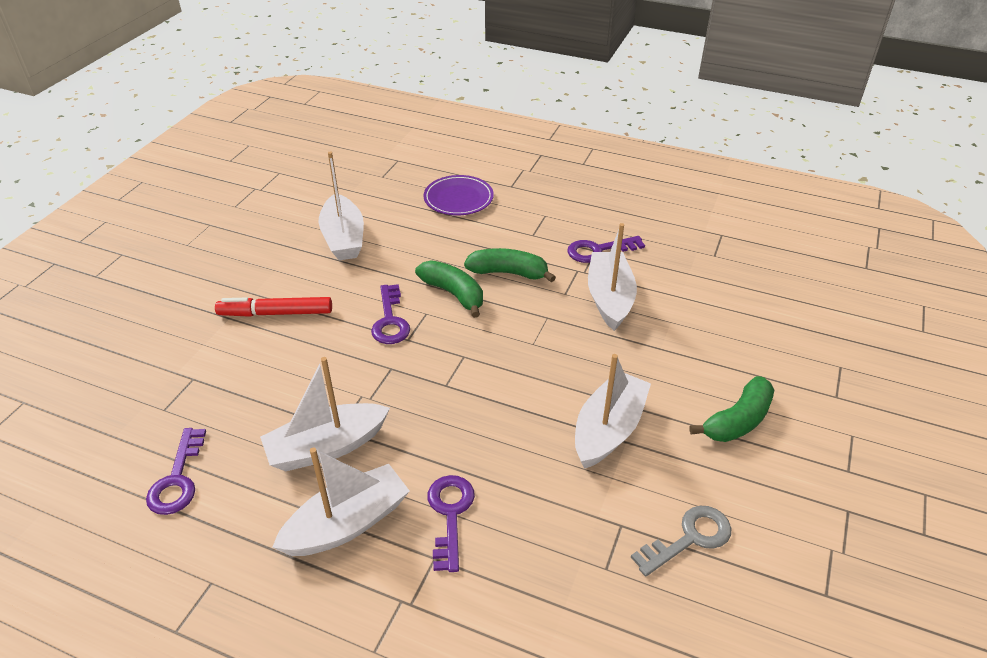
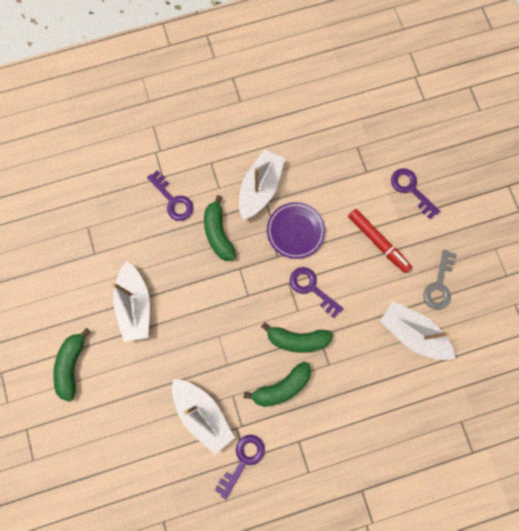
camera: 140 degrees right, 35 degrees up
purple key [146,428,206,515] -> purple key moved to [391,168,440,219]
red marker [215,297,332,317] -> red marker turned 90 degrees clockwise [348,209,412,273]
white boat [272,447,410,556] -> none
purple plate [423,175,494,215] -> purple plate moved to [267,202,325,259]
grey key [631,506,731,577] -> grey key moved to [423,249,456,310]
none -> green banana [204,195,236,261]

